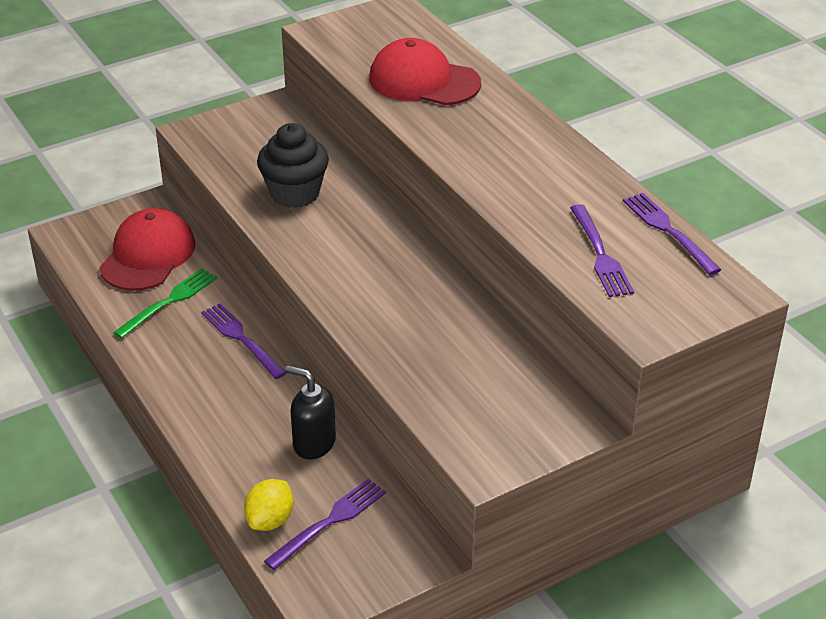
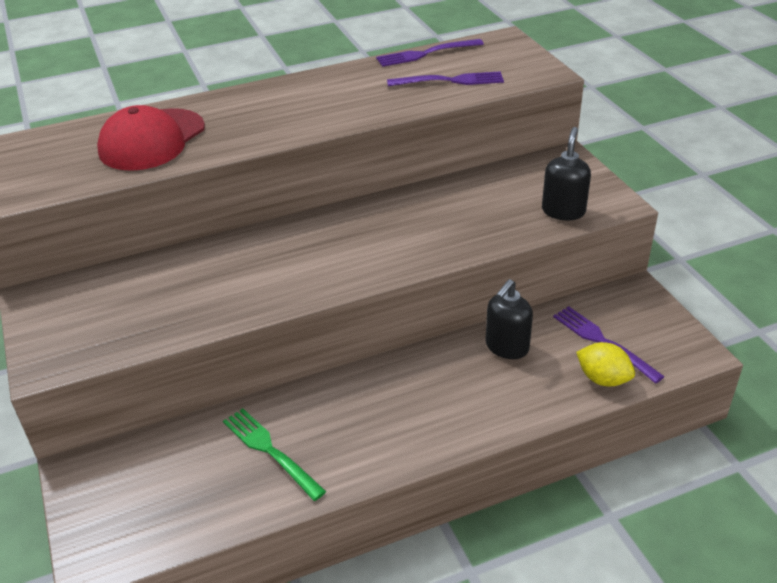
camera: 80 degrees left, 0 degrees up
red cap [99,208,195,291] -> none
purple fork [201,303,287,379] -> none
black cupcake [257,123,329,208] -> none
none -> black soap dispenser [542,127,591,220]

